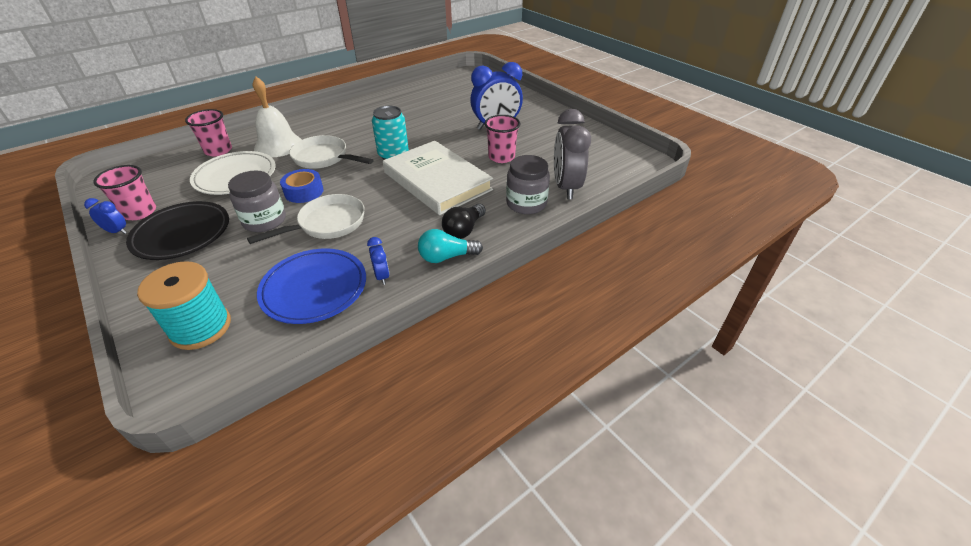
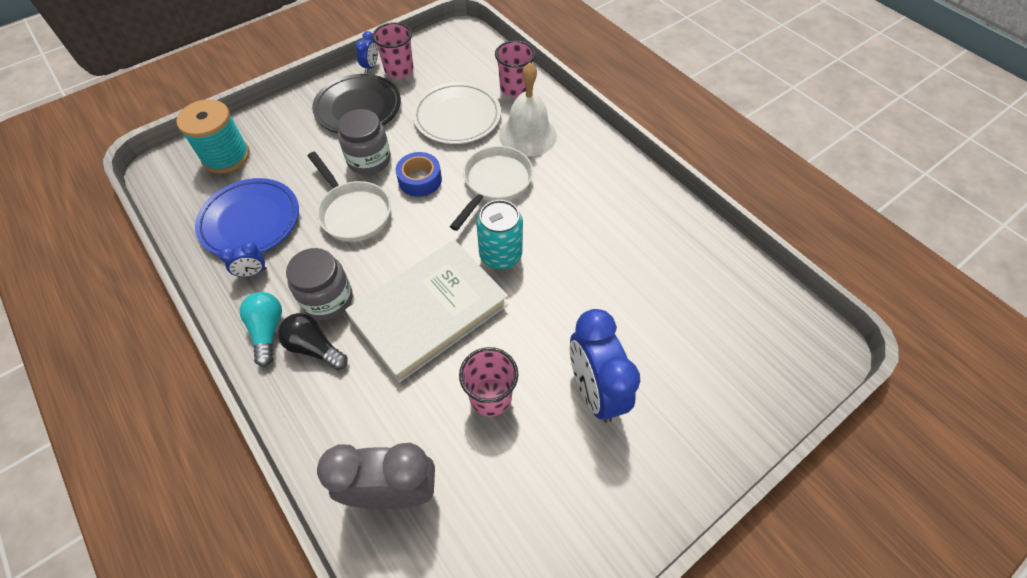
camera: 90 degrees right, 15 degrees up
grey jar [506,155,550,214] -> grey jar moved to [286,248,353,320]

